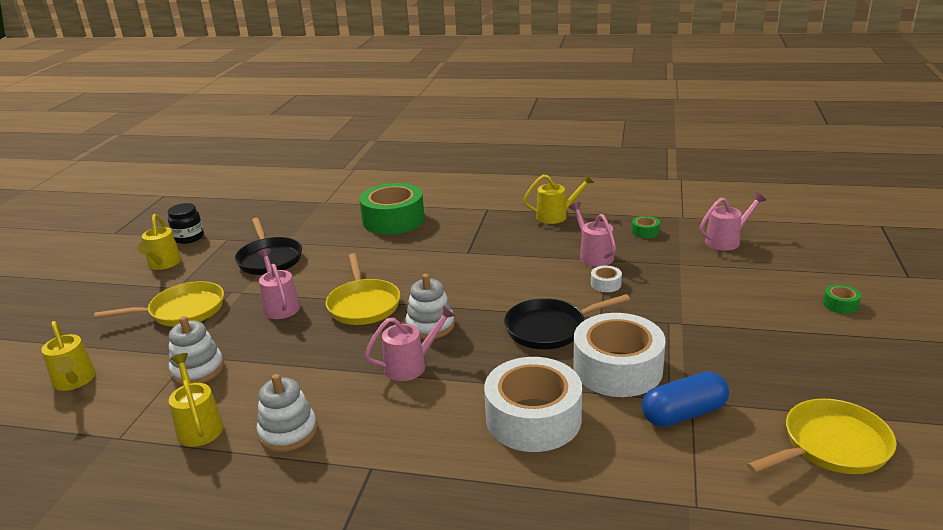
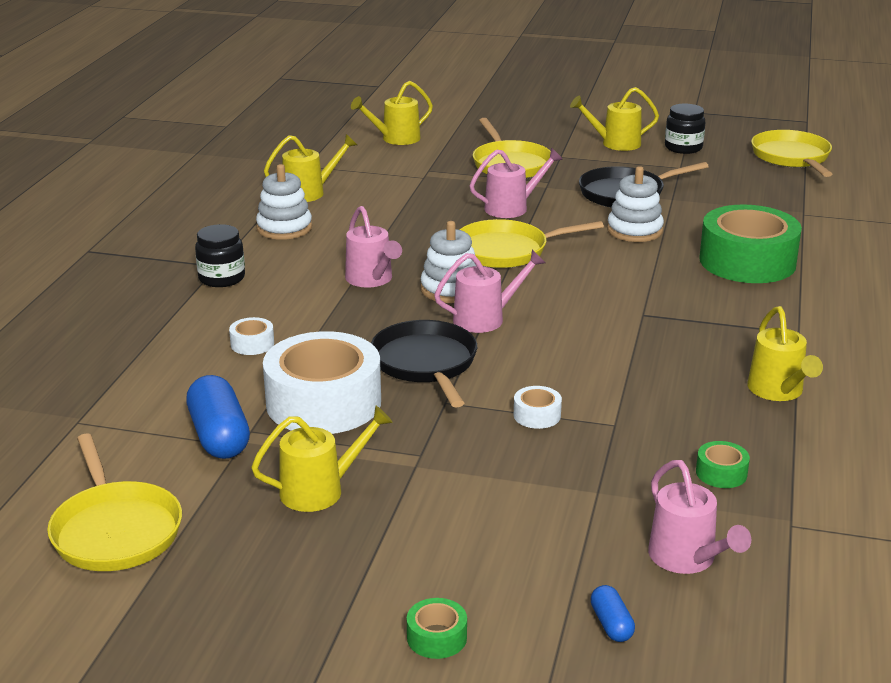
camera: 90 degrees right, 0 degrees up
white stacking toy [169,316,224,385] -> white stacking toy moved to [607,166,664,242]
white tape [484,357,582,452] -> white tape [229,317,274,355], size x0.41
pink watering can [569,202,616,267] -> pink watering can moved to [434,249,545,333]
none -> black jar [195,224,245,287]
none -> yellow watering can [251,406,393,512]
none -> blue capsule [590,585,635,642]
none -> yellow pan [751,130,832,177]

